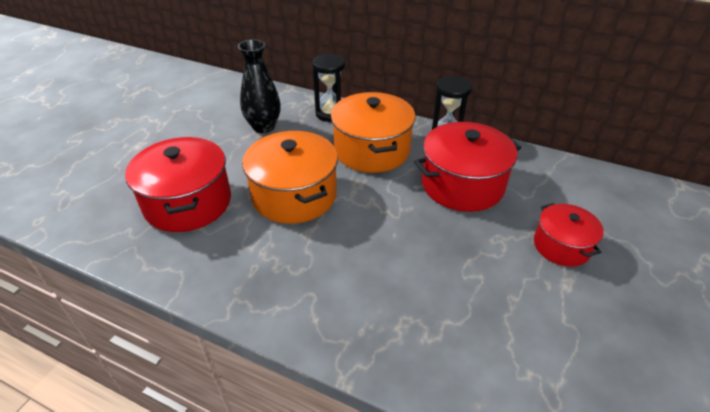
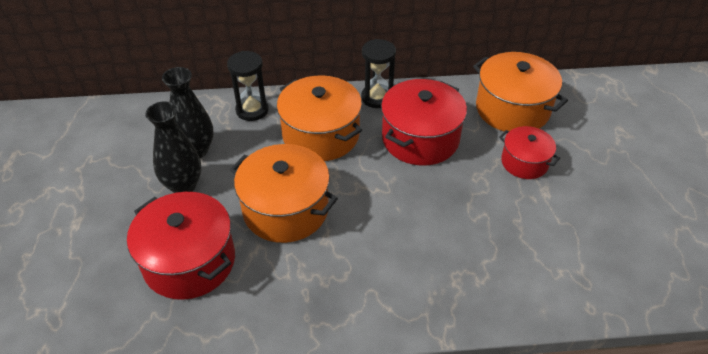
camera: 30 degrees left, 5 degrees up
none -> black vase [145,101,201,193]
none -> orange pot [473,52,568,131]

